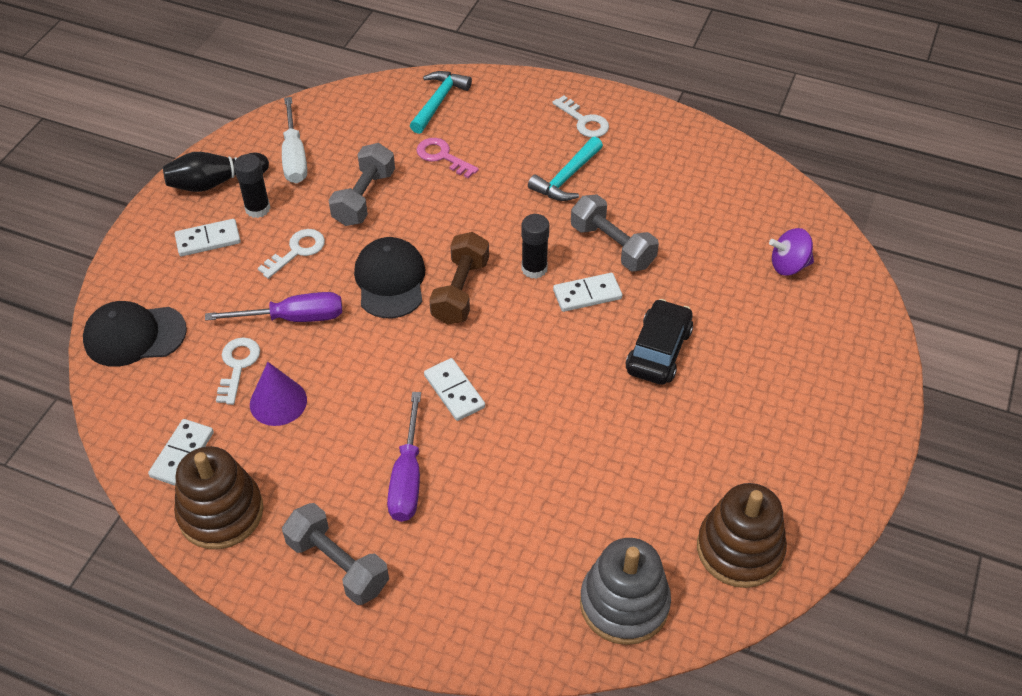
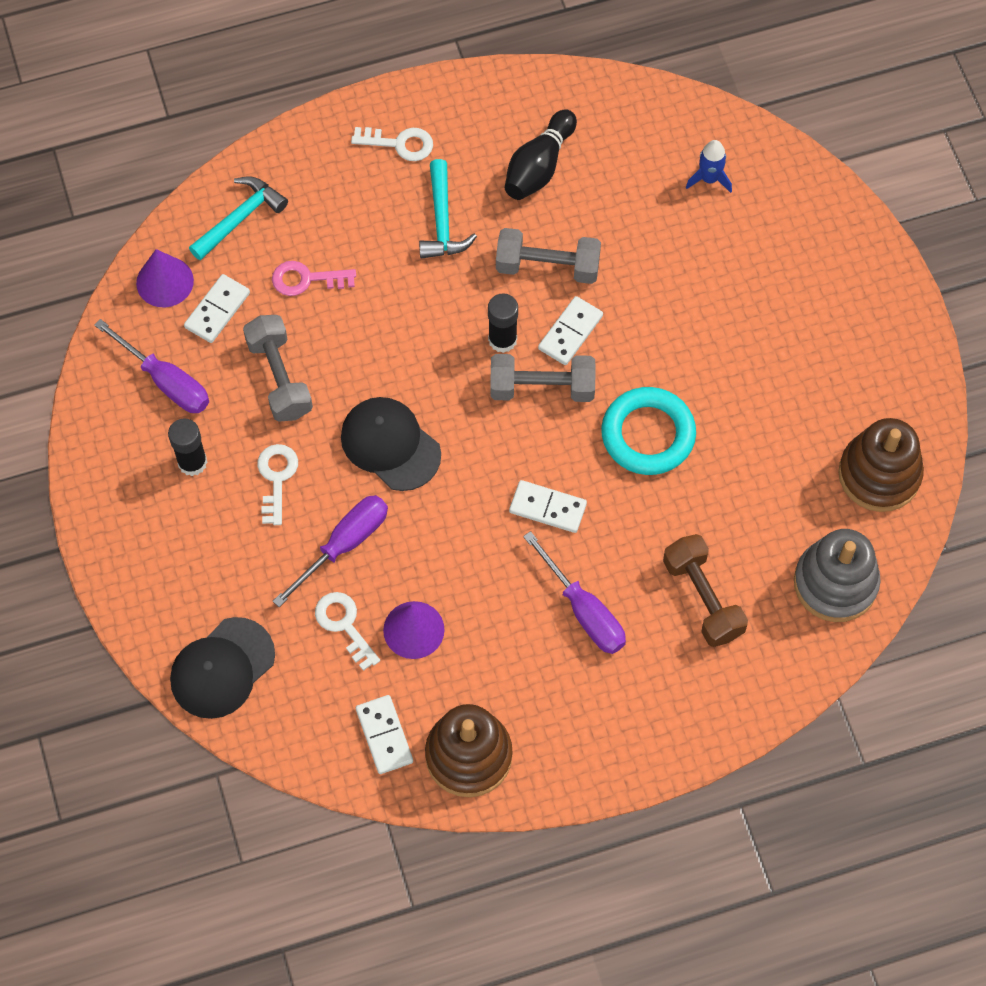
camera: 40 degrees left, 15 degrees up
black bowling pin [163,152,269,192] -> black bowling pin moved to [505,109,577,200]
white domino [175,219,241,256] -> white domino moved to [184,274,250,343]
white screwdriver [282,97,307,183] -> purple screwdriver [94,319,209,413]
grey dumbbell [282,503,389,605] -> grey dumbbell moved to [490,354,596,402]
turquoise hammer [410,71,472,134] -> turquoise hammer turned 60 degrees clockwise [189,176,288,261]
brown dumbbell [429,232,489,325] -> brown dumbbell moved to [663,534,748,647]
black car [625,299,693,385] -> none
purple spinning top [769,228,814,276] -> blue rocket [686,140,732,193]
none -> purple cone [136,249,194,307]
none -> turquoise ring [601,387,696,475]

